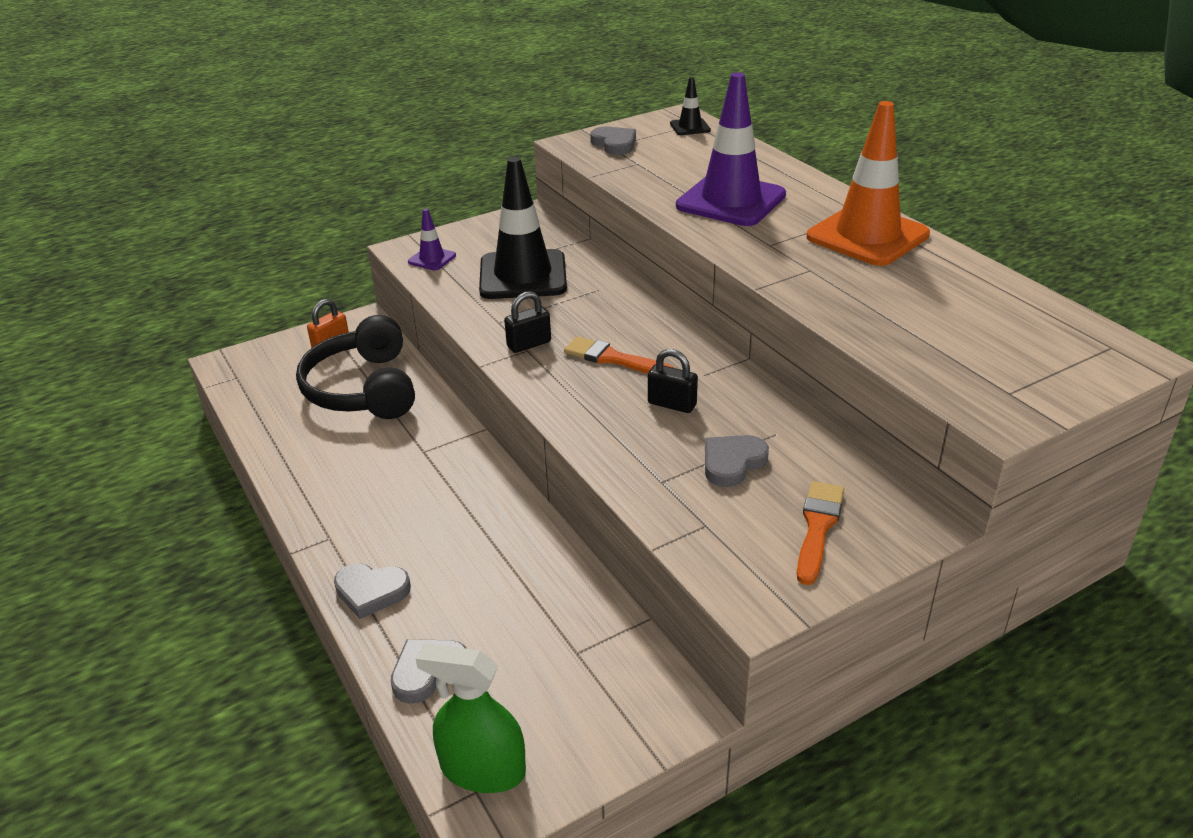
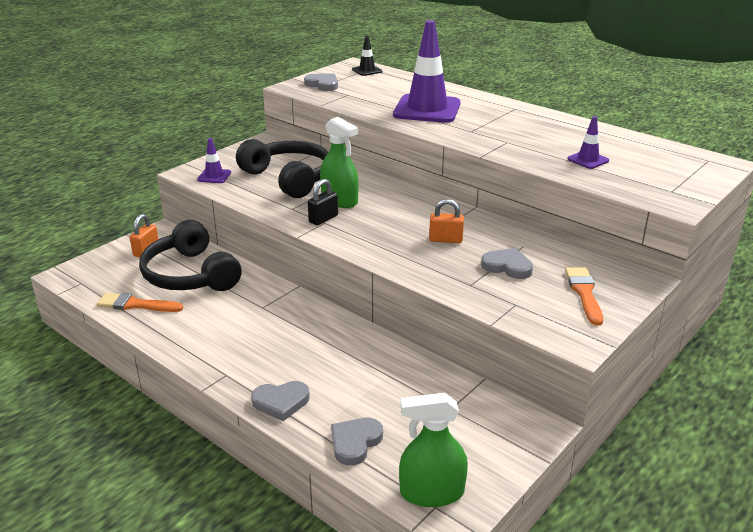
camera: 20 degrees left, 5 degrees down
black traffic cone [479,157,567,299] -> black headphones [236,139,328,198]
orange brush [564,336,674,374] -> orange brush moved to [97,293,183,312]
black padlock [648,349,698,413] -> orange padlock [429,199,464,243]
grey heart [705,435,769,487] -> grey heart turned 90 degrees clockwise [481,248,533,279]
orange traffic cone [807,101,930,266] -> none
none -> green spray bottle [320,117,359,208]
none -> purple traffic cone [567,116,609,169]

